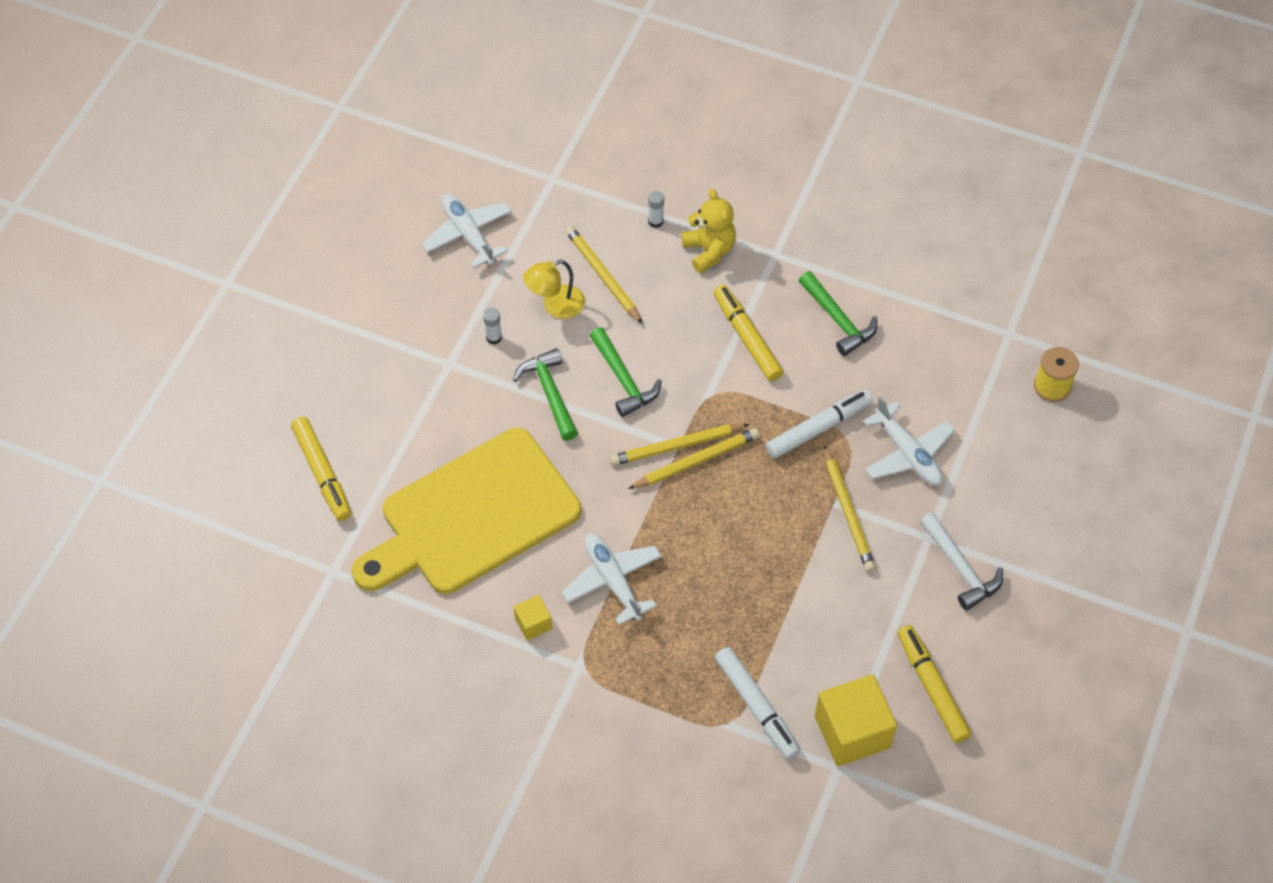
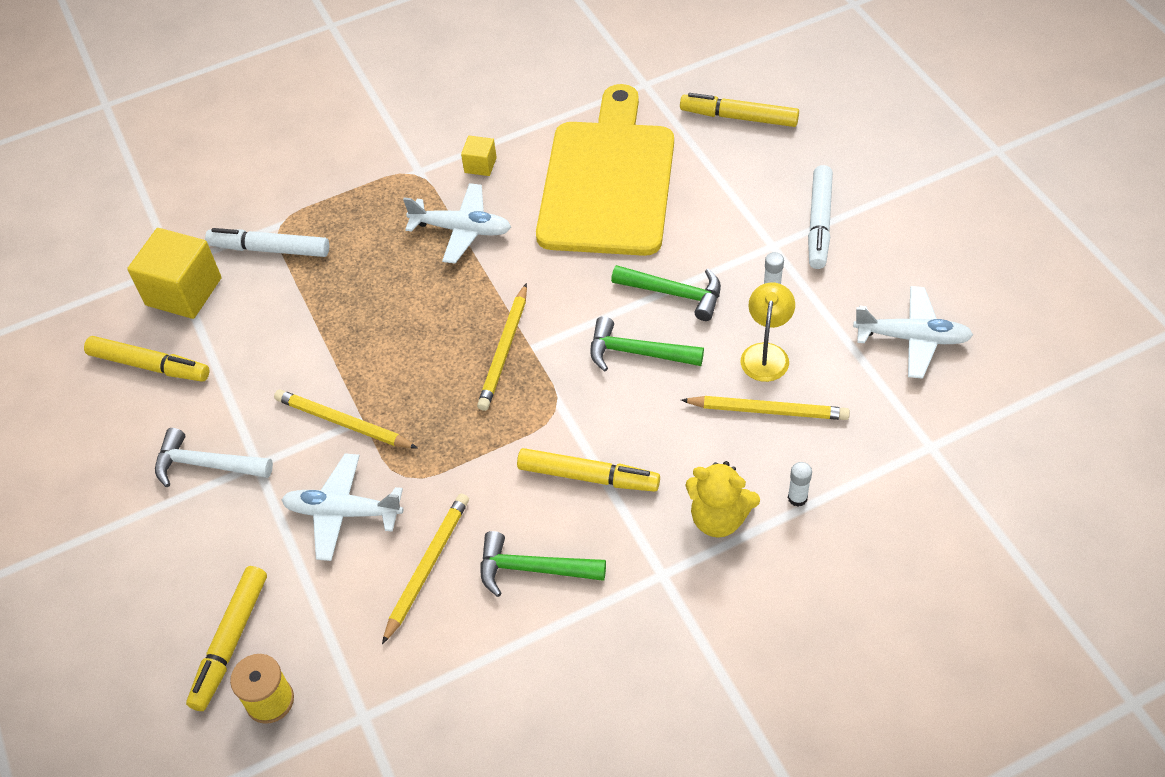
camera: 135 degrees right, 5 degrees down
yellow pencil [610,424,749,466] -> yellow pencil moved to [382,494,469,644]
white marker [766,390,873,459] -> white marker moved to [808,165,833,269]
none -> yellow marker [186,566,267,711]

